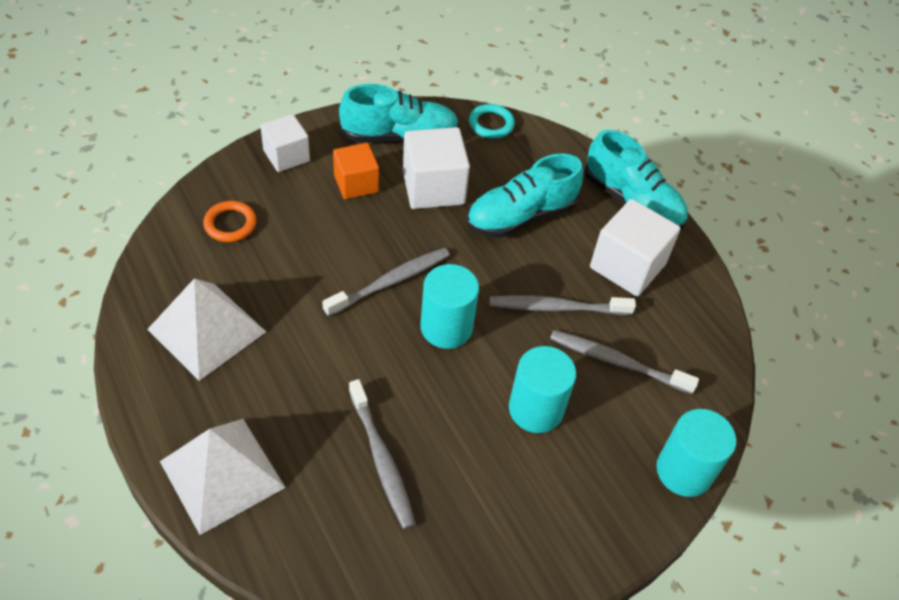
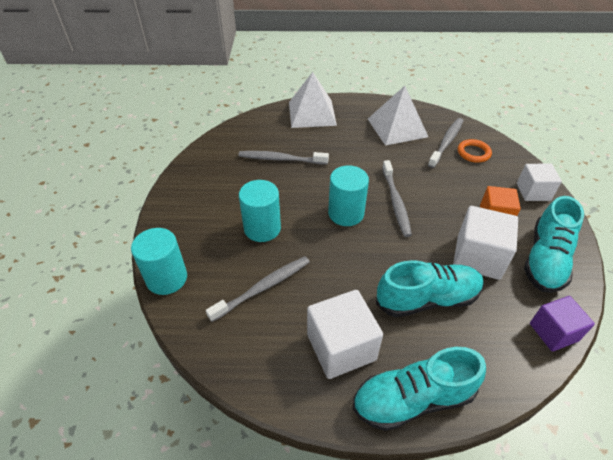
camera: 125 degrees right, 5 degrees down
turquoise shoe [467,153,583,238] -> turquoise shoe turned 75 degrees clockwise [376,260,484,317]
turquoise ring [469,104,515,139] -> purple cube [530,296,595,352]
grey toothbrush [490,295,636,315] -> grey toothbrush moved to [428,118,464,168]

